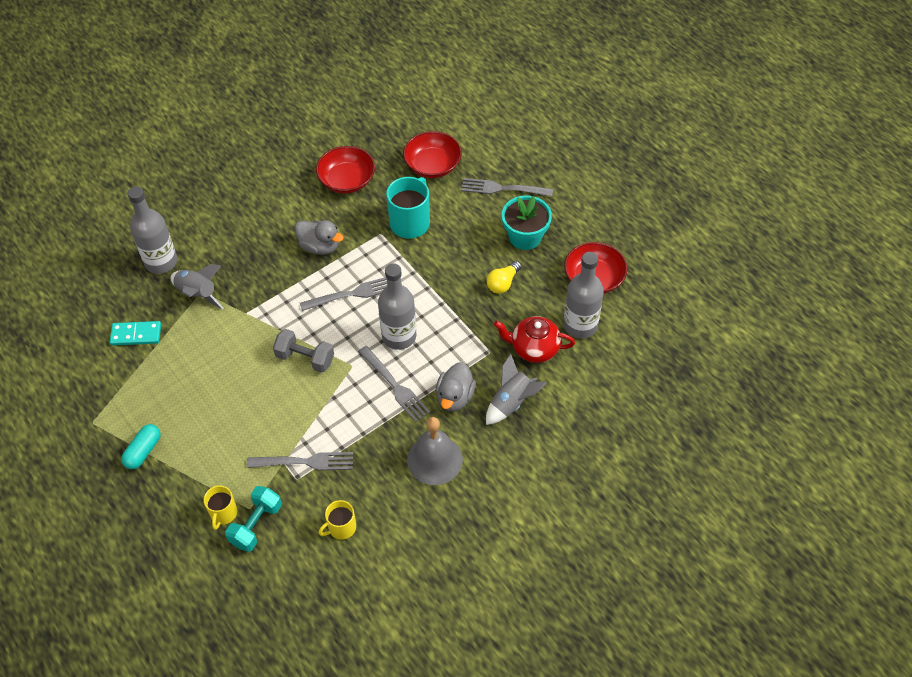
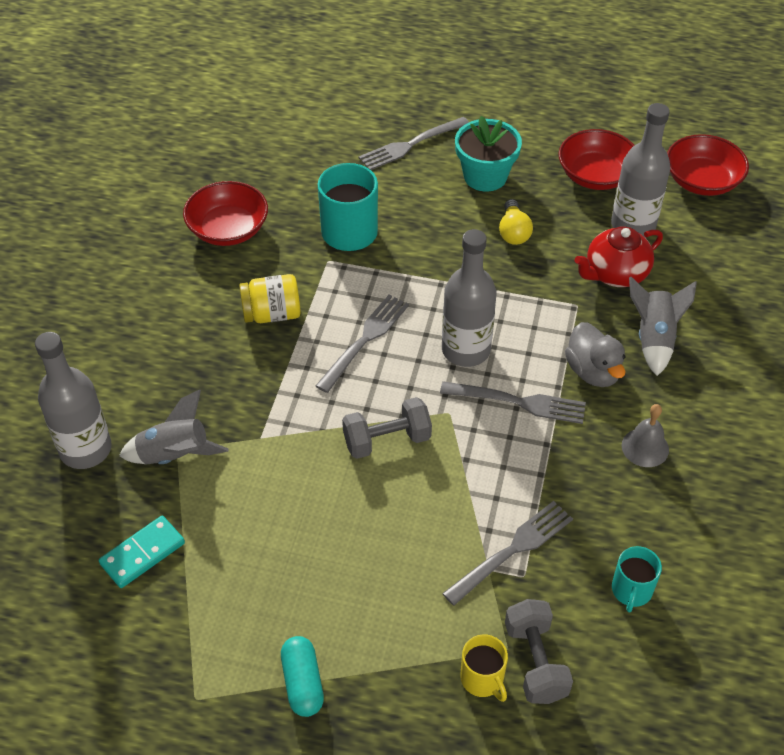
camera: 40 degrees left, 5 degrees down
turquoise dumbbell [225,486,282,552] -> grey dumbbell [505,599,573,704]
grey duck [295,220,344,255] -> yellow jar [239,274,301,323]
yellow mug [319,500,356,540] -> turquoise mug [612,546,662,613]
red bowl [403,131,462,178] -> red bowl moved to [667,134,749,196]
grey bell [407,417,463,485] -> grey bell [622,404,669,467], size x0.60

